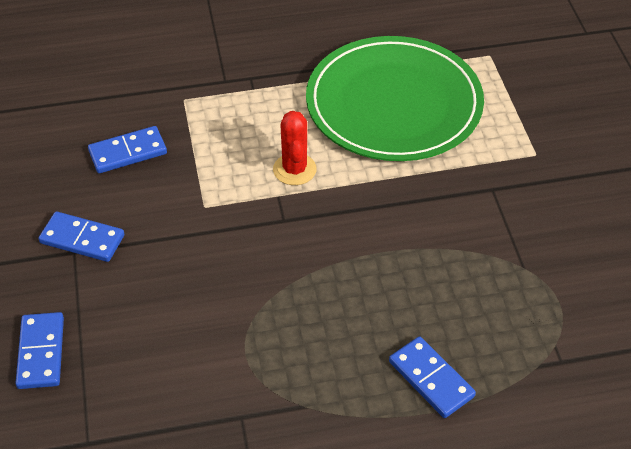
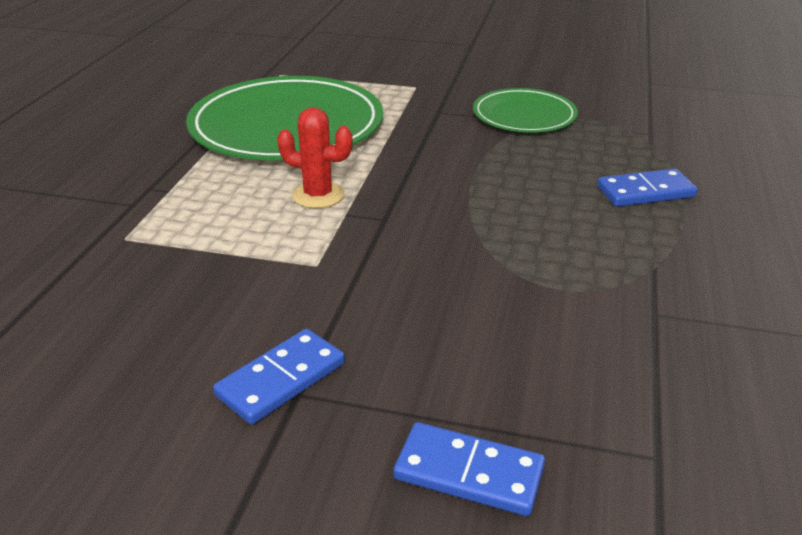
camera: 65 degrees left, 15 degrees down
blue domino [88,126,167,173] -> none
none -> green plate [473,88,578,133]

